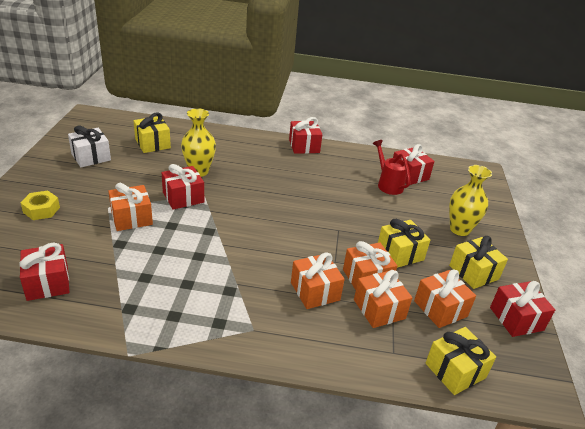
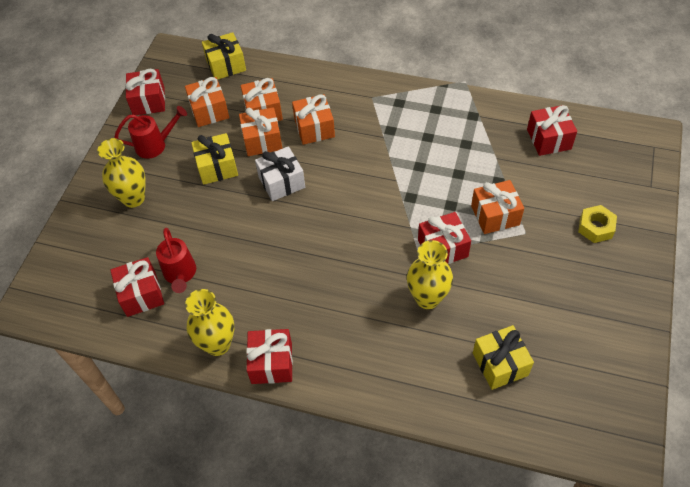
camera: 165 degrees left, 20 degrees up
white gift [68,125,111,167] -> white gift moved to [255,146,305,201]
yellow gift [449,236,508,289] -> red watering can [114,106,187,159]
none -> yellow vase [185,289,234,356]

